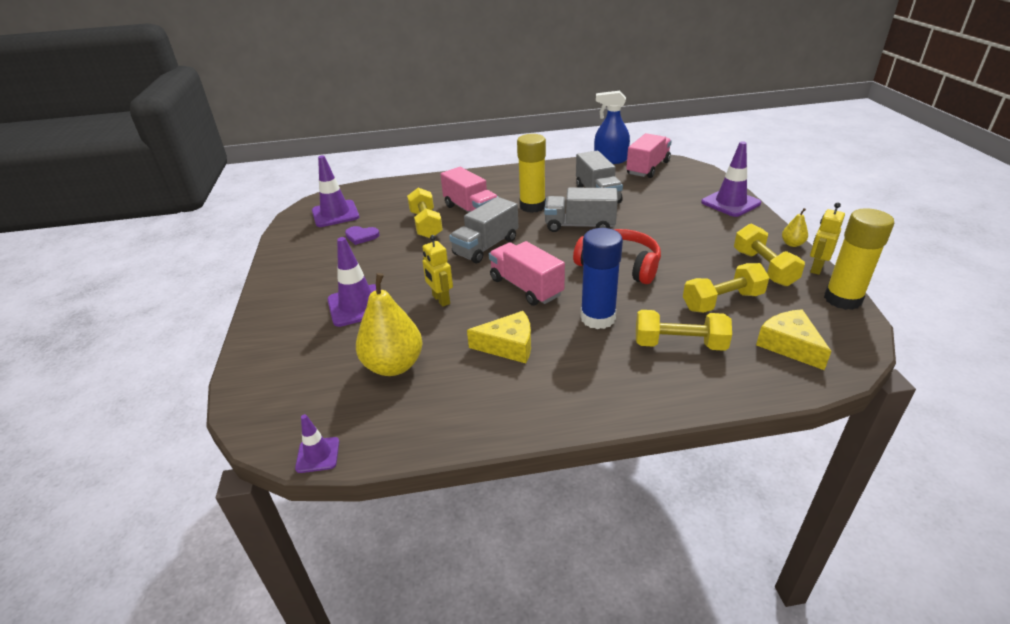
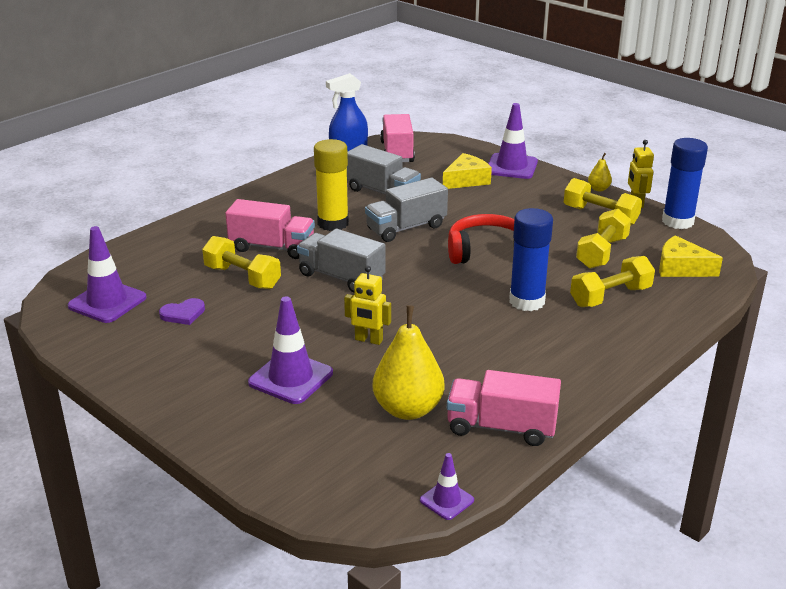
camera: 40 degrees left, 5 degrees down
grey truck [449,197,518,264] -> grey truck turned 120 degrees clockwise [297,229,386,293]
yellow cheese [467,311,531,363] -> yellow cheese moved to [443,153,492,189]
pink truck [489,241,565,306] -> pink truck moved to [447,370,561,446]
yellow glue stick [824,208,894,310] -> blue glue stick [662,138,708,229]

